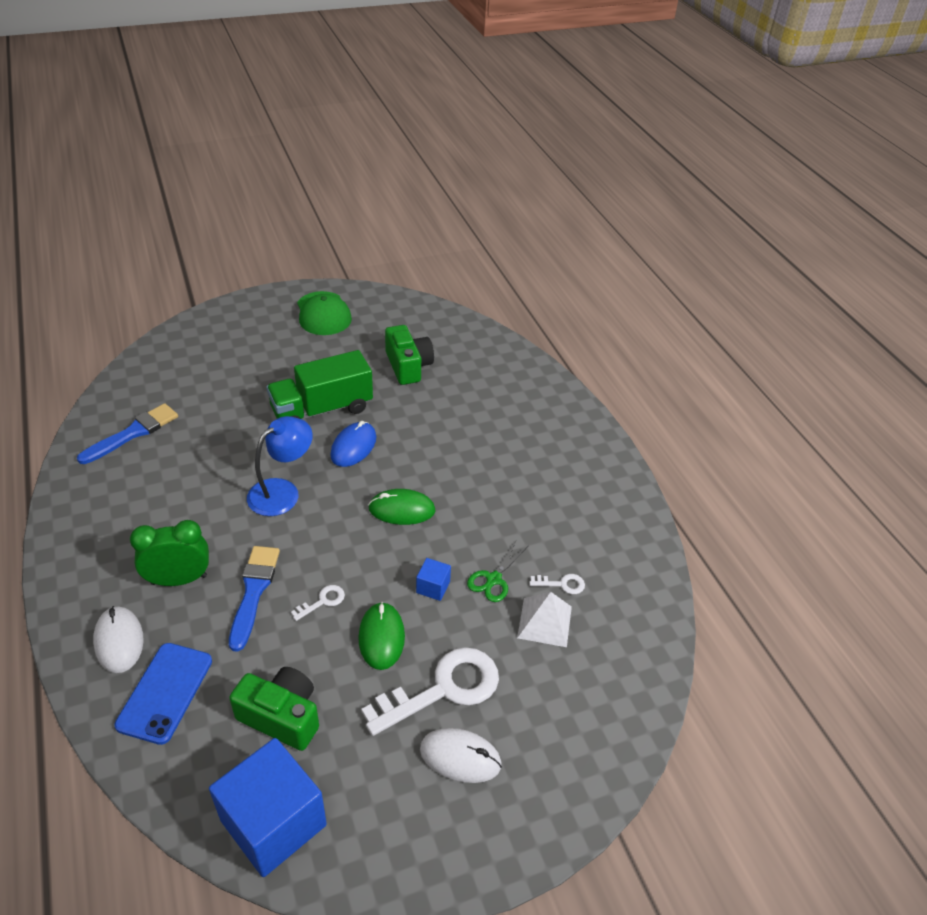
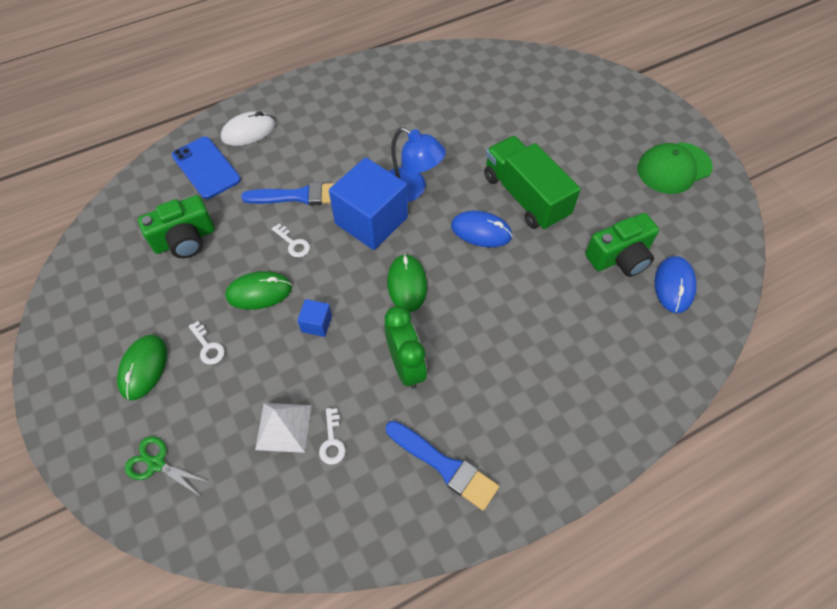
camera: 85 degrees right, 15 degrees up
blue brush [77,403,178,464] -> blue brush moved to [386,421,499,511]
blue phone [114,643,212,745] -> blue phone turned 45 degrees clockwise [172,137,241,199]
green clock [130,520,209,586] -> green clock moved to [384,306,427,389]
blue cube [209,738,327,877] -> blue cube moved to [329,157,408,250]
green camera [229,667,319,751] -> green camera turned 45 degrees clockwise [138,195,215,258]
white key [361,647,499,736] -> white key [188,321,225,365], size x0.43
white mouse [420,728,502,783] -> green mouse [117,335,167,400]
green scissors [467,541,529,602] -> green scissors moved to [125,436,211,497]
none -> blue mouse [655,256,697,313]

